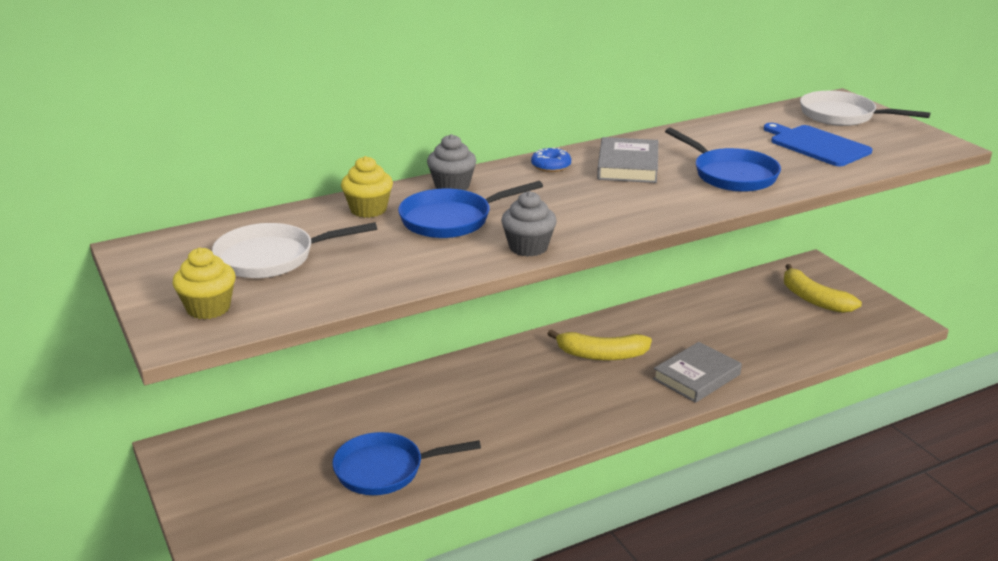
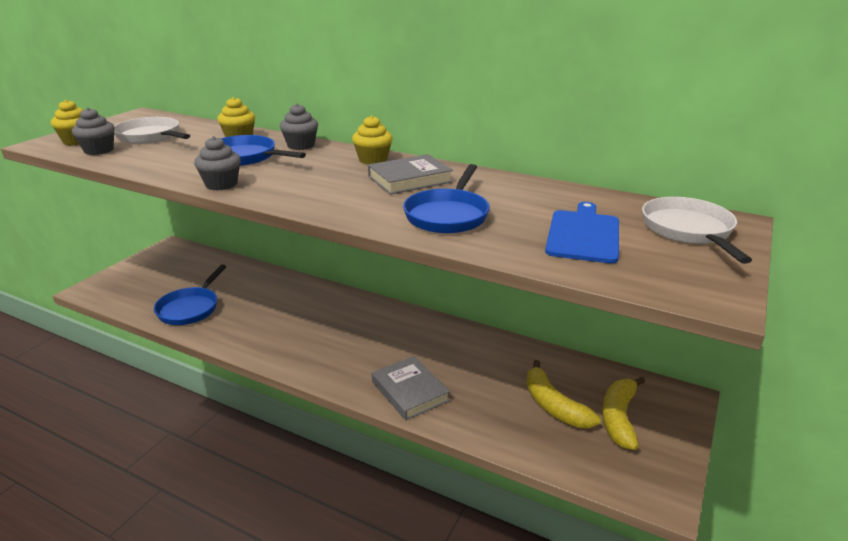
camera: 55 degrees right, 0 degrees up
blue pan [332,432,481,495] -> blue pan turned 120 degrees counterclockwise [154,265,226,325]
blue donut [531,147,571,172] -> yellow cupcake [352,115,393,164]
yellow banana [548,329,652,360] -> yellow banana moved to [526,360,601,428]
grey book [653,342,742,403] -> grey book turned 45 degrees clockwise [372,356,450,420]
none -> grey cupcake [72,107,115,155]

